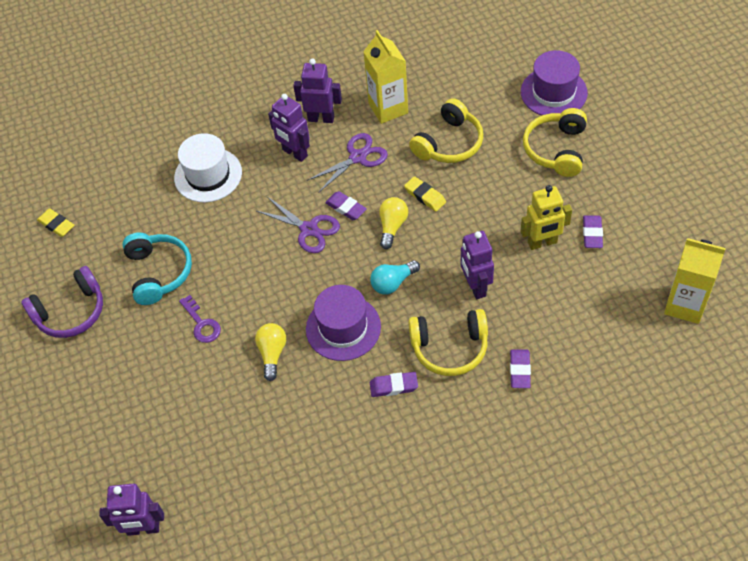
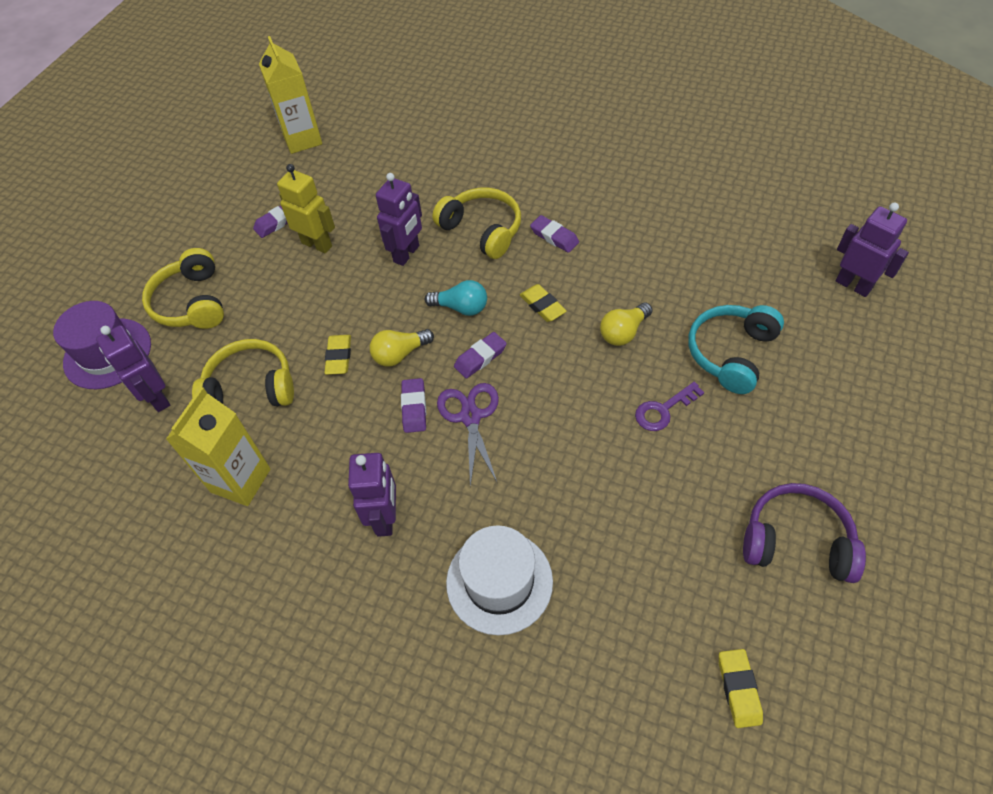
camera: 135 degrees left, 0 degrees up
turquoise headphones [122,233,192,305] -> turquoise headphones moved to [688,305,784,394]
purple key [179,295,221,343] -> purple key turned 135 degrees counterclockwise [635,382,704,431]
purple robot [293,58,342,123] -> purple robot moved to [96,325,170,412]
purple hat [306,285,381,361] -> yellow eraser [520,284,567,322]
purple scissors [307,133,388,193] -> none
purple eraser [510,349,531,388] -> purple eraser moved to [454,332,507,378]
yellow headphones [523,108,587,177] -> yellow headphones turned 105 degrees clockwise [142,248,224,329]

